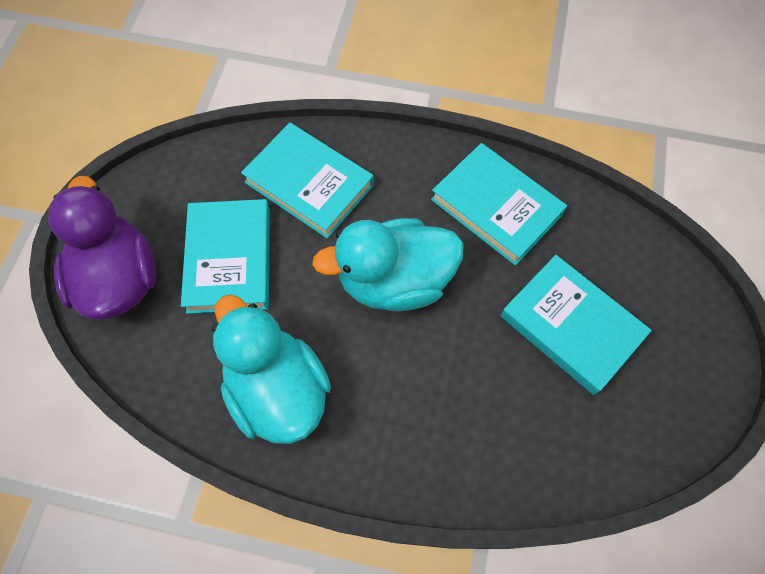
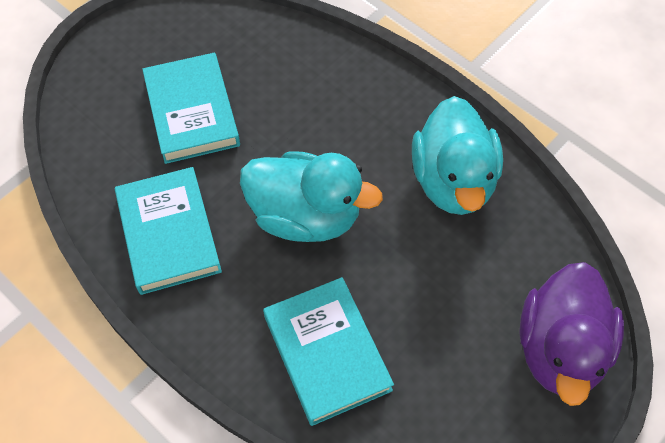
camera: 150 degrees left, 5 degrees down
turquoise book [181,199,270,314] -> none

